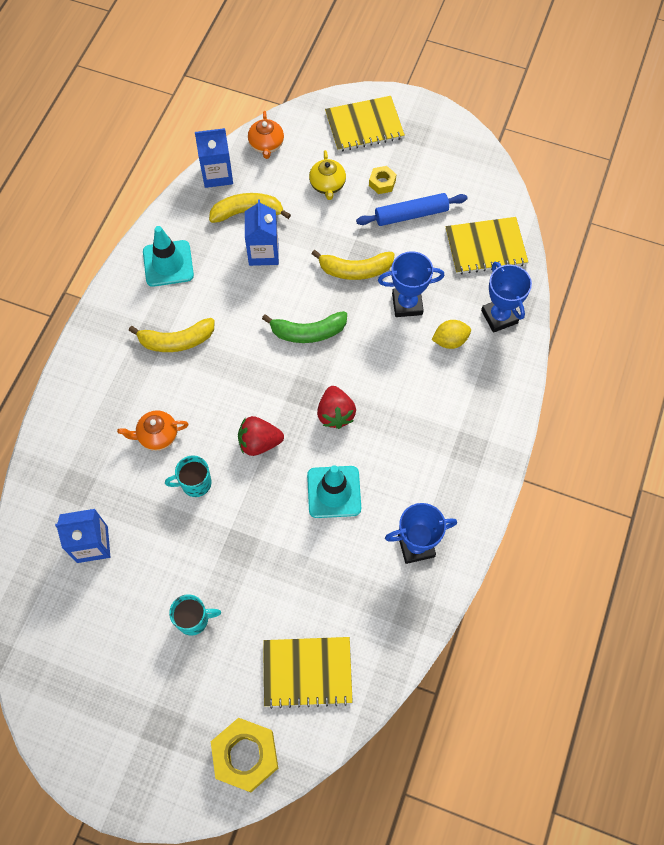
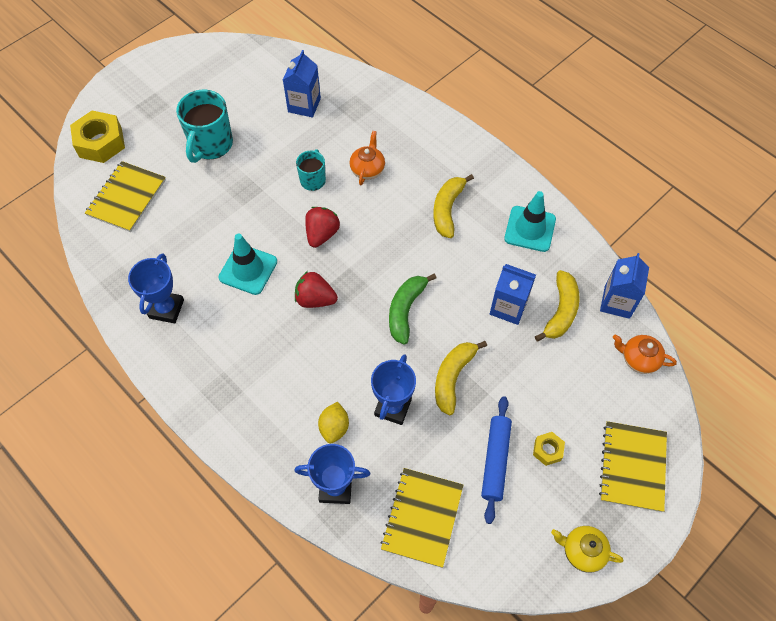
camera: 115 degrees right, 5 degrees down
turquoise mug [169,594,221,635] -> turquoise mug [176,90,233,163], size x1.73
yellow teapot [309,150,346,200] -> yellow teapot moved to [551,526,623,573]

